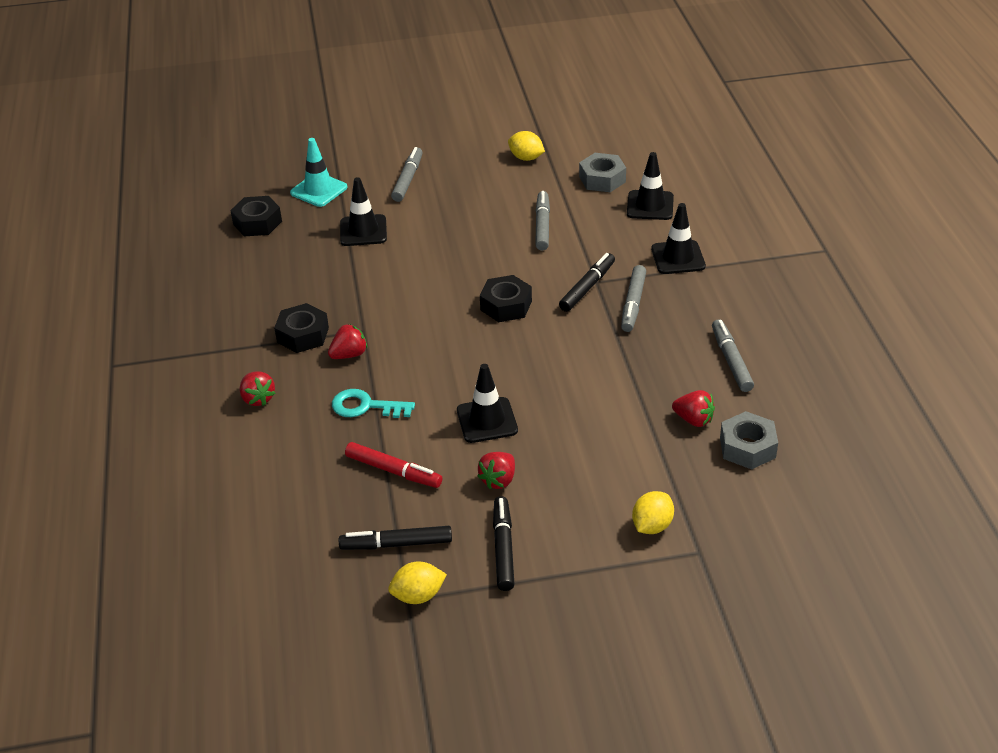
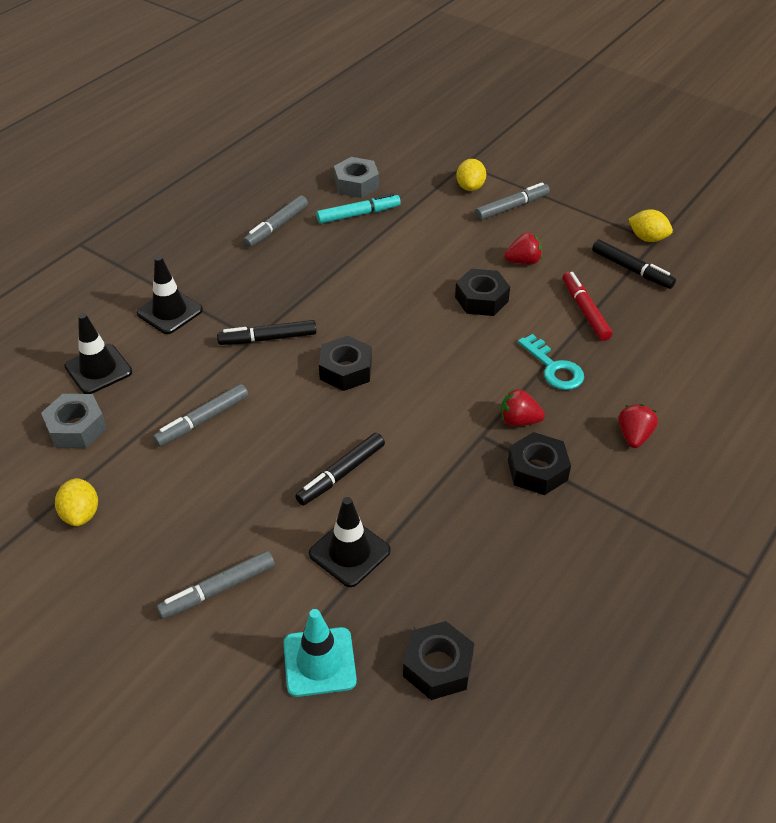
camera: 135 degrees left, 5 degrees up
black traffic cone [457,364,518,443] -> black nut [455,269,510,316]
black marker [493,496,514,591] -> black marker moved to [295,433,385,506]
grey marker [621,265,646,332] -> grey marker moved to [475,182,550,220]
yellow lemon [632,491,674,534] -> yellow lemon turned 75 degrees counterclockwise [456,159,486,191]
red strawberry [672,390,715,427] -> turquoise marker [316,193,401,224]

